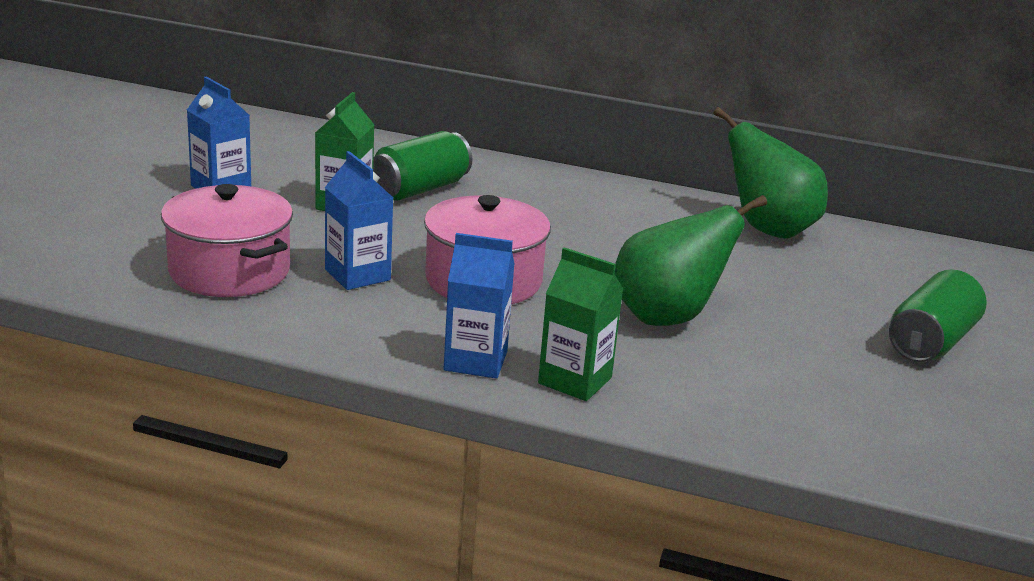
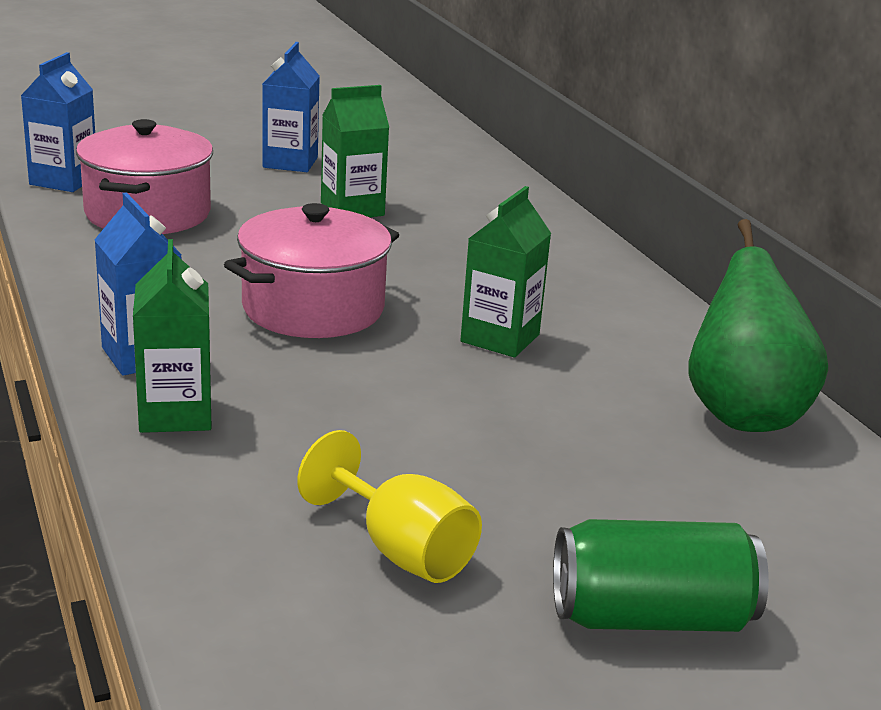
camera: 50 degrees right, 0 degrees up
blue carton [325,151,393,290] -> blue carton moved to [21,52,95,192]
green can [373,131,472,201] -> none
green pear [615,195,767,326] -> none
none -> yellow goblet [297,430,482,583]
none -> green carton [461,186,551,358]

